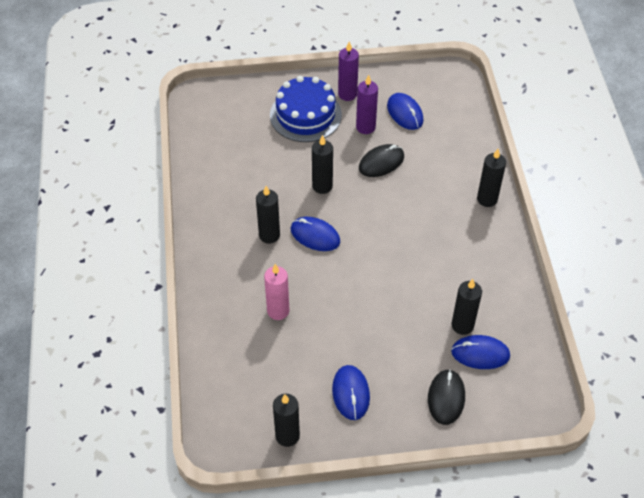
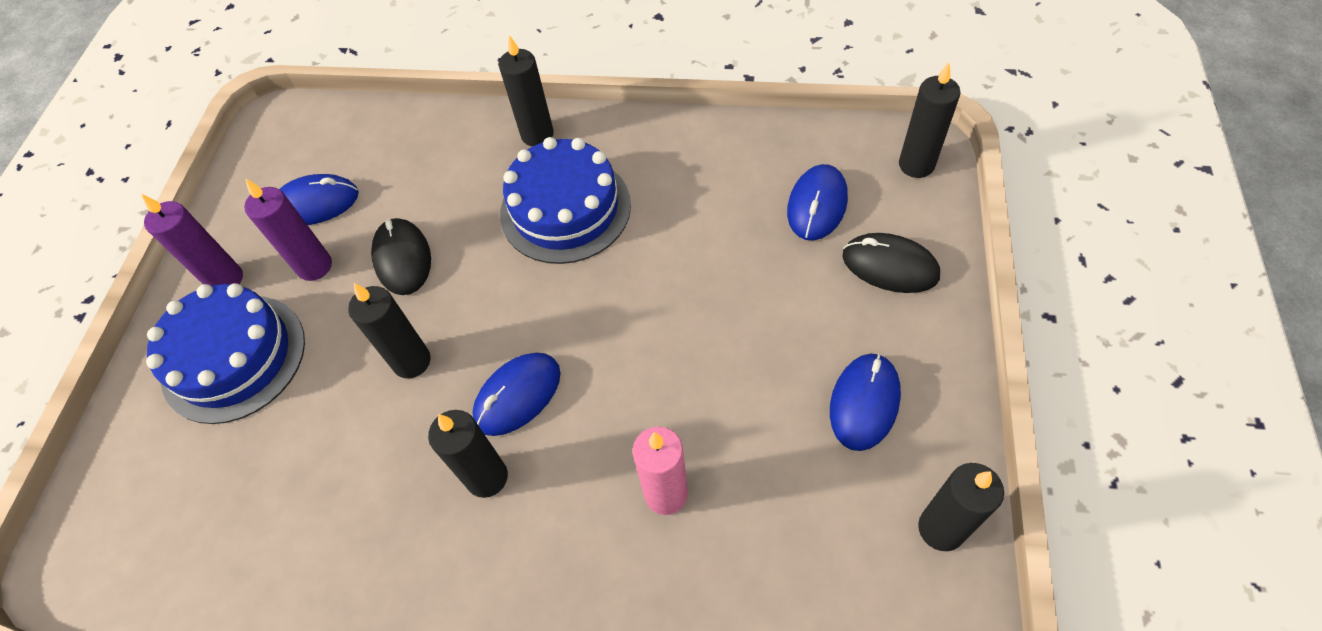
camera: 70 degrees left, 5 degrees up
blue mouse [332,365,370,420] -> blue mouse turned 75 degrees counterclockwise [830,354,901,451]
black candle [452,279,482,335] -> black candle moved to [899,63,961,178]
none -> blue cake [500,137,631,264]

